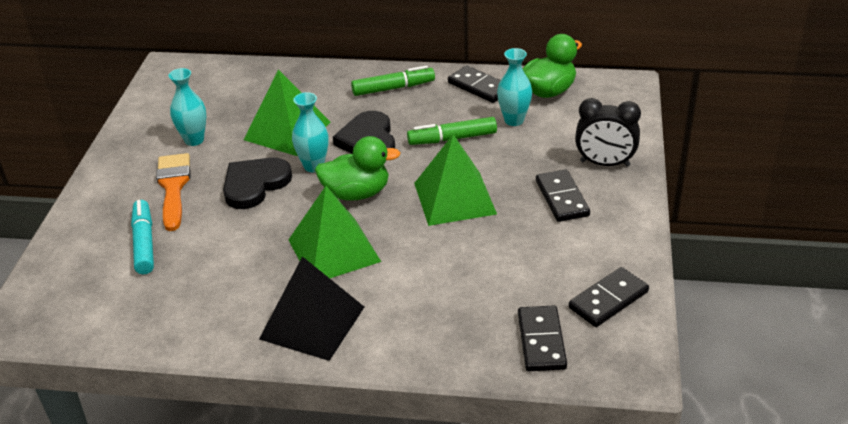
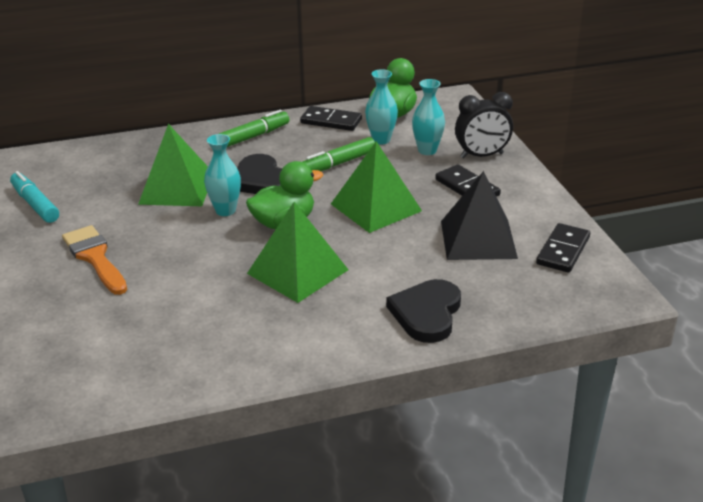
camera: 25 degrees left, 5 degrees down
turquoise marker [131,200,154,274] -> turquoise marker moved to [10,171,59,223]
turquoise vase [169,68,206,146] -> turquoise vase moved to [412,79,445,155]
black heart [223,158,292,209] -> black heart moved to [386,279,461,343]
black pyramid [259,256,364,361] -> black pyramid moved to [441,171,518,260]
black domino [518,306,567,371] -> none

